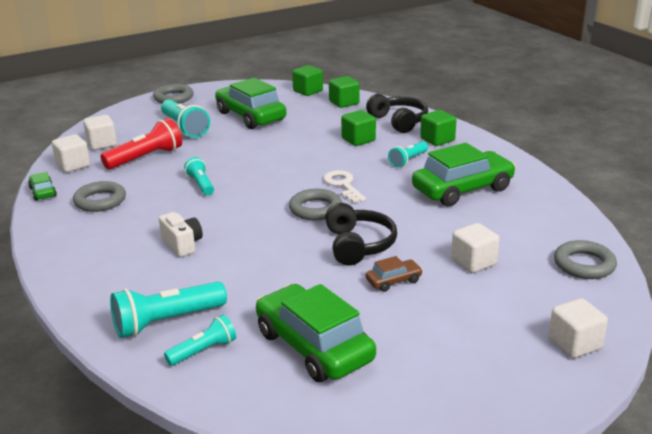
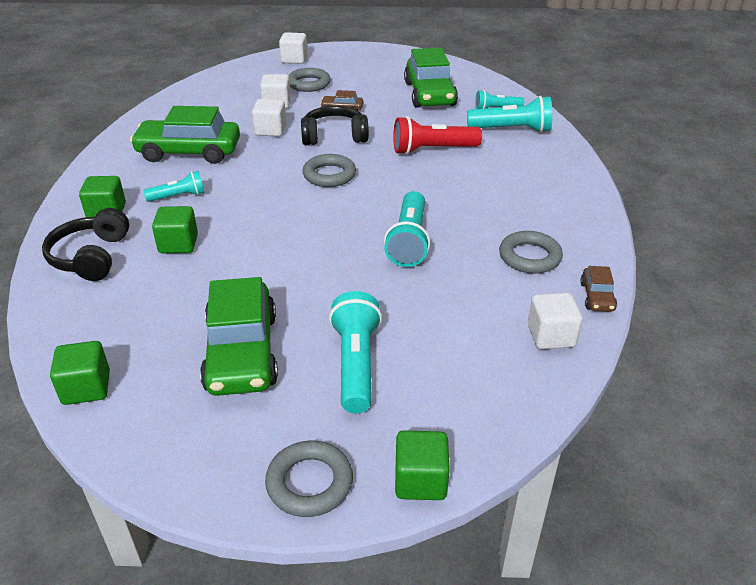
camera: 150 degrees left, 10 degrees up
green car [28,172,57,201] -> brown car [580,266,617,312]
white cube [83,115,117,150] -> white cube moved to [252,99,286,137]
red flashlight [101,118,182,170] -> red flashlight moved to [393,116,482,155]
white camera [159,212,203,257] -> none
turquoise flashlight [184,157,214,195] -> turquoise flashlight [384,191,430,267], size x1.65
white key [323,170,366,203] -> none
black headphones [325,203,397,266] -> black headphones turned 60 degrees clockwise [301,106,369,145]
green cube [329,76,360,108] -> green cube moved to [395,430,450,500]
grey ring [554,240,617,279] -> grey ring moved to [288,68,331,92]

